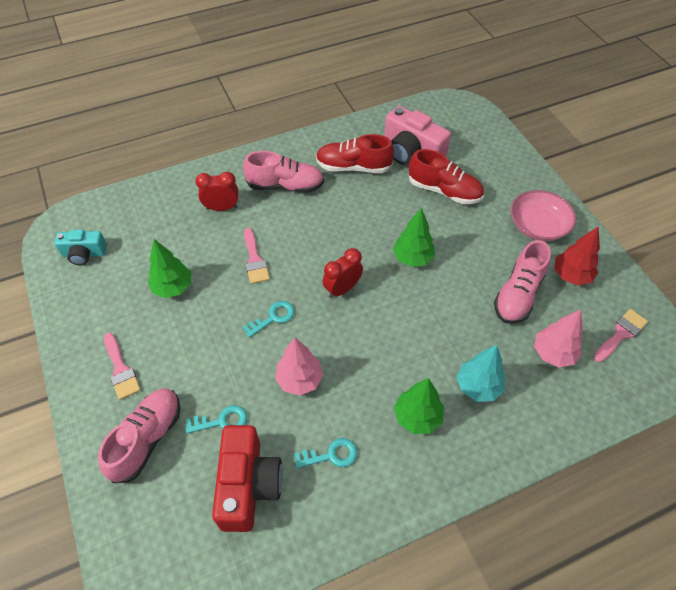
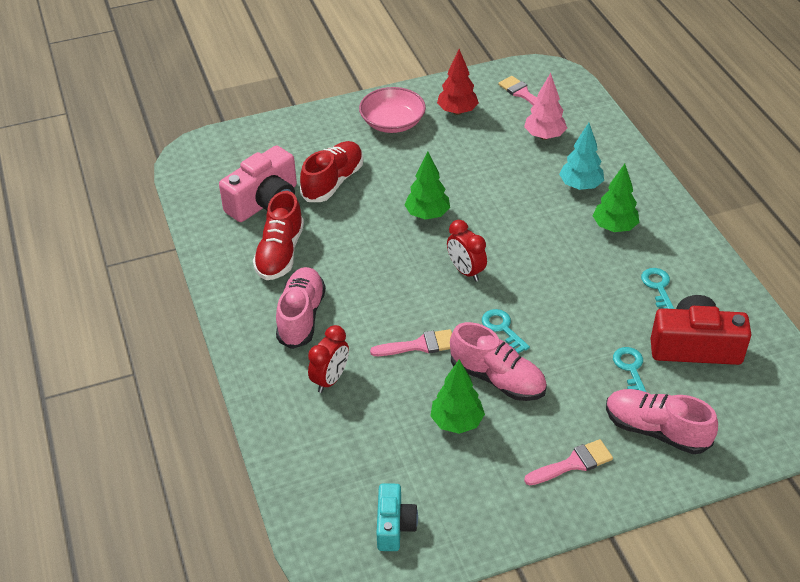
camera: 85 degrees left, 10 degrees down
red clock [195,172,238,211] -> red clock turned 150 degrees counterclockwise [308,325,349,393]
pink tree [275,338,323,395] -> none
pink shoe [494,240,551,324] -> pink shoe moved to [450,322,547,401]

